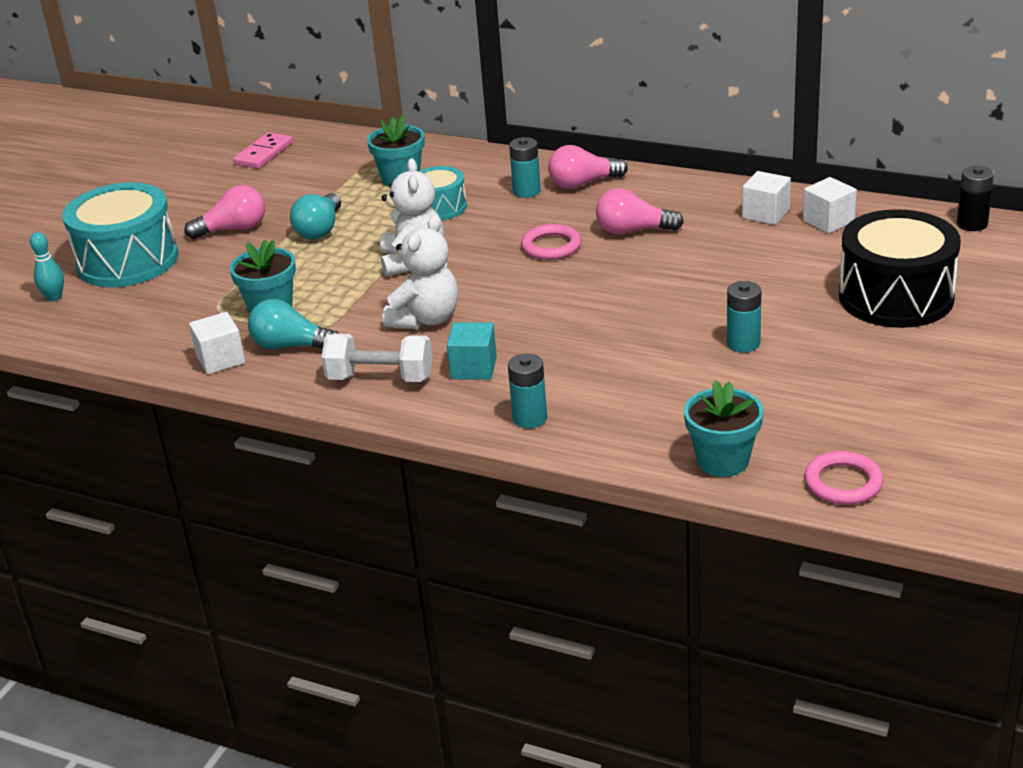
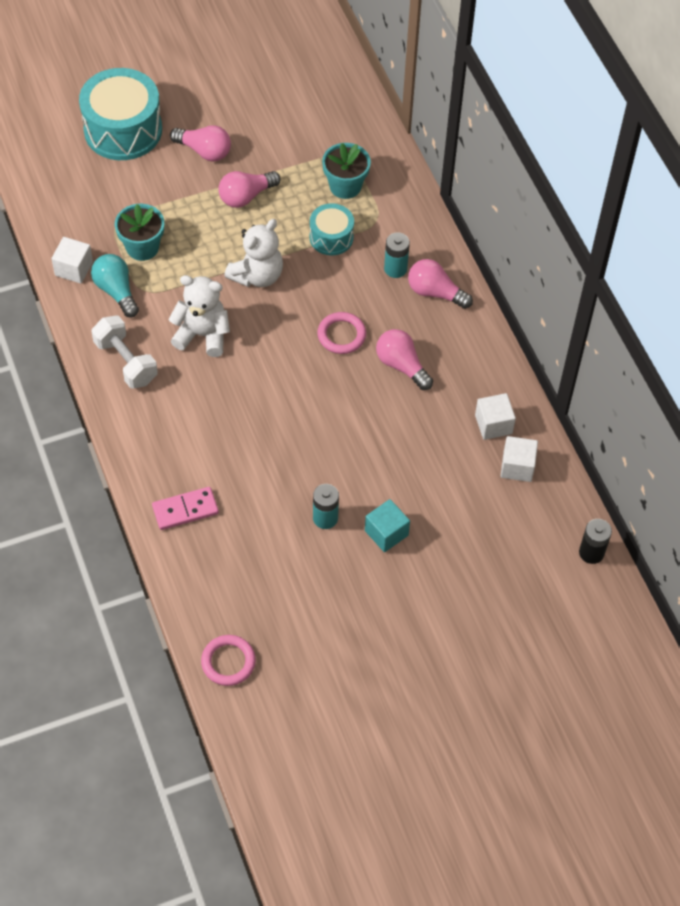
camera: 40 degrees right, 25 degrees up
turquoise bowling pin [30,232,64,301] -> none
pink domino [233,132,293,169] -> pink domino moved to [152,487,219,530]
turquoise light bulb [290,193,341,239] -> pink light bulb [218,171,281,208]
white teddy bear [382,215,458,329] -> white teddy bear turned 150 degrees counterclockwise [169,275,230,357]
turquoise cube [447,323,497,380] -> turquoise cube moved to [365,499,410,552]
turquoise battery [508,353,547,428] -> none
turquoise flower pot [684,380,764,477] -> none
black drum [839,209,961,328] -> none

